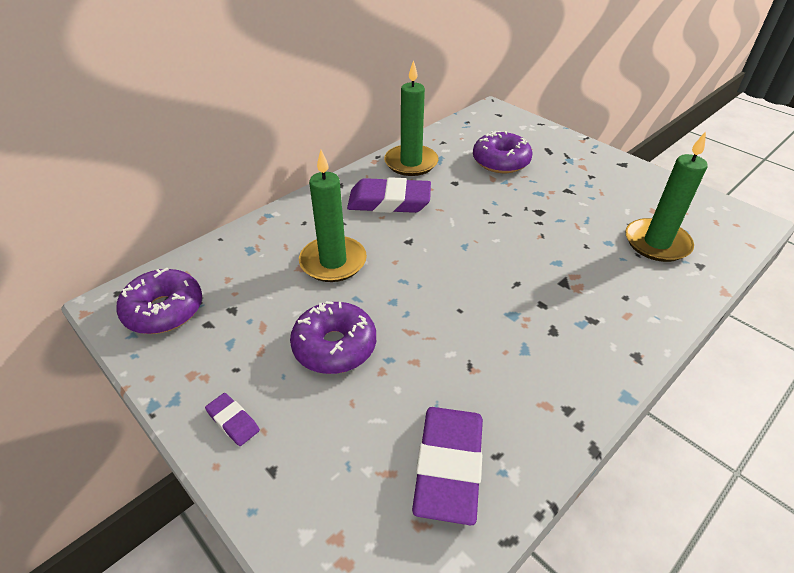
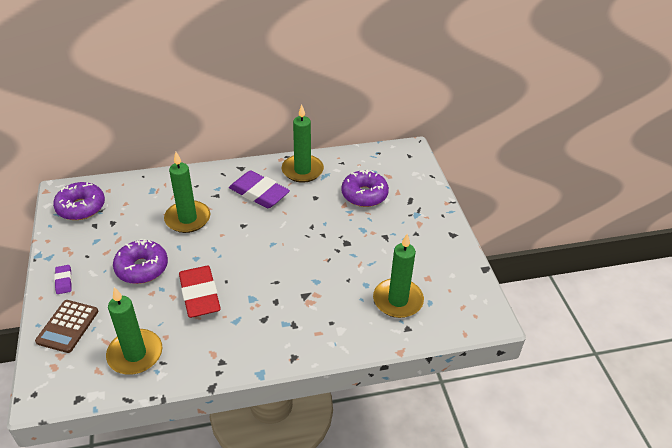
camera: 30 degrees right, 0 degrees up
purple eraser [412,407,483,525] -> green candle [106,287,162,375]
none -> brown calculator [35,300,98,353]
none -> red eraser [179,266,221,318]

